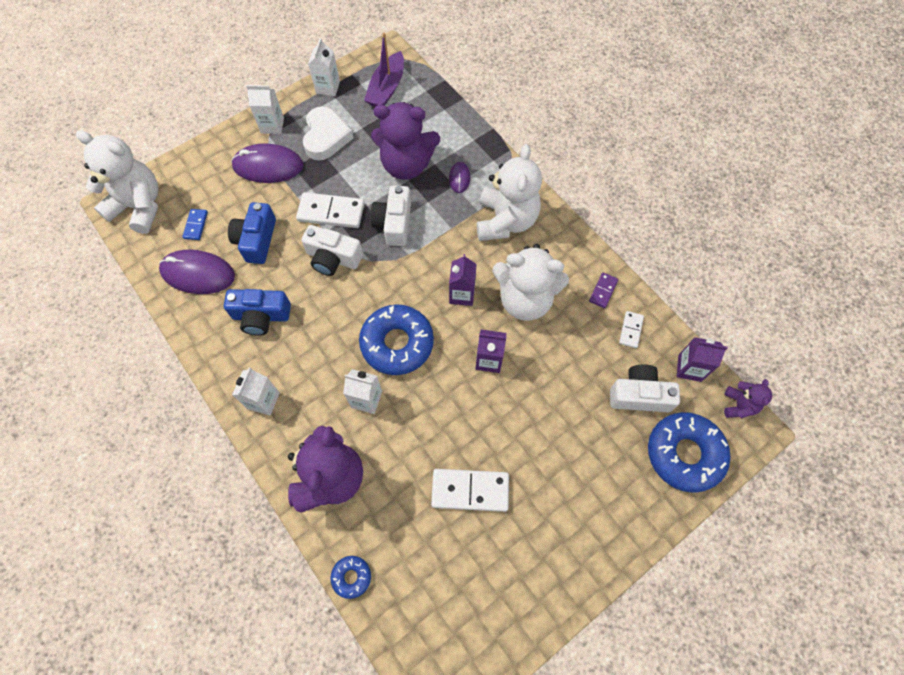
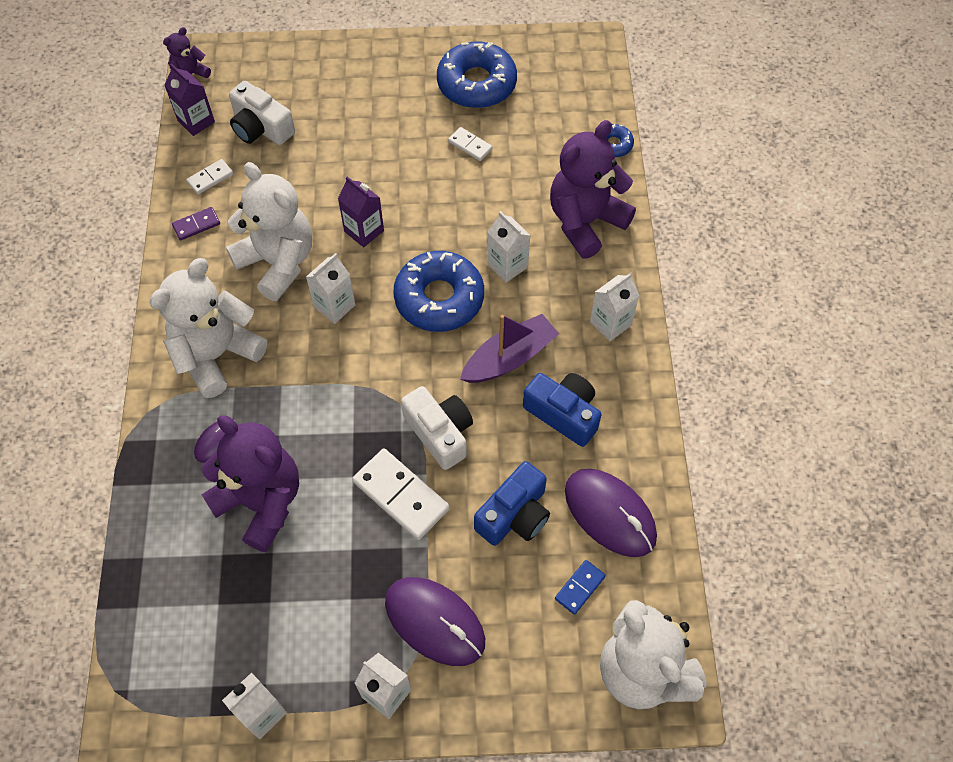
camera: 145 degrees left, 5 degrees down
white heart [303,106,354,160] -> none
purple boat [364,33,404,107] -> purple boat moved to [460,314,559,383]
white camera [371,185,411,246] -> none
white domino [431,469,509,512] -> white domino [448,127,493,161], size x0.53
purple carton [449,254,477,306] -> white carton [306,253,355,324]
blue donut [648,412,730,493] -> blue donut moved to [437,42,517,108]

